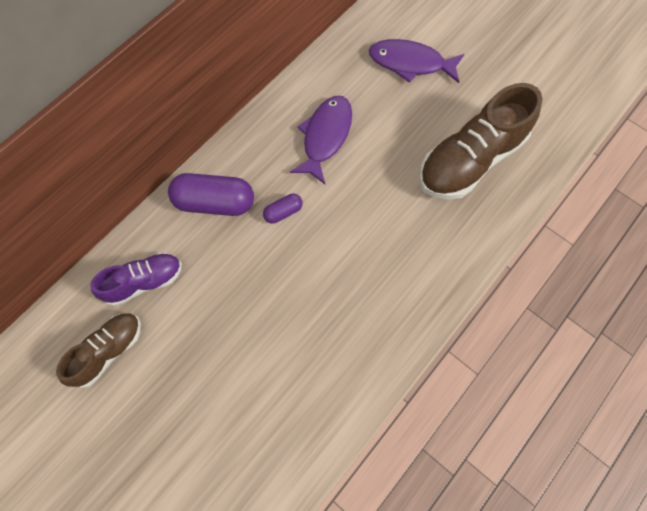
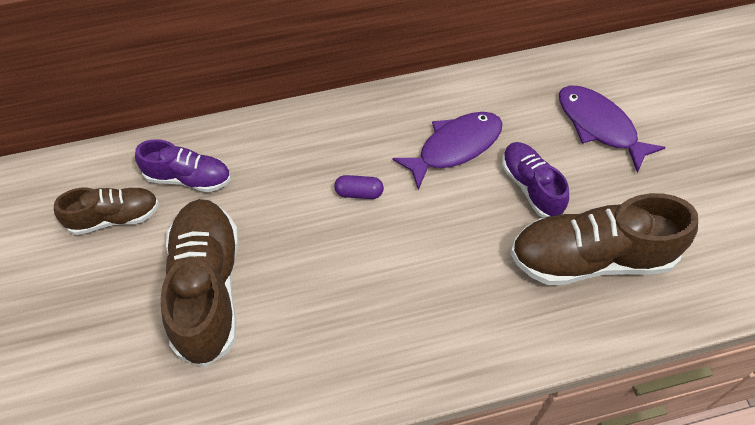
camera: 35 degrees right, 10 degrees down
purple capsule [168,173,254,216] -> none
none -> brown shoe [161,199,238,367]
none -> purple shoe [502,142,569,218]

